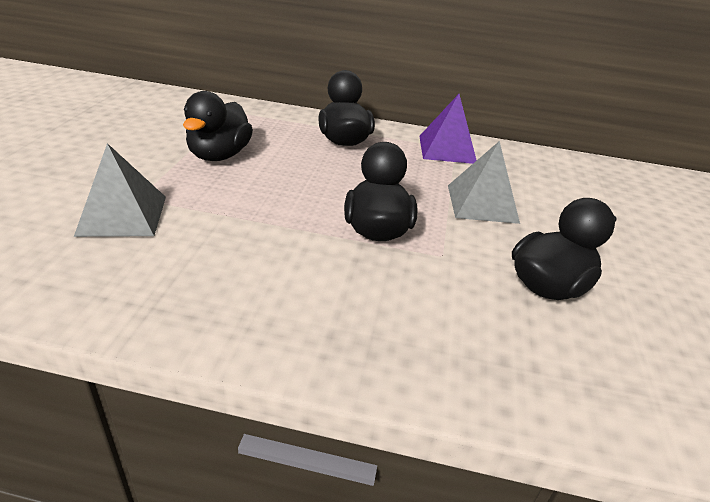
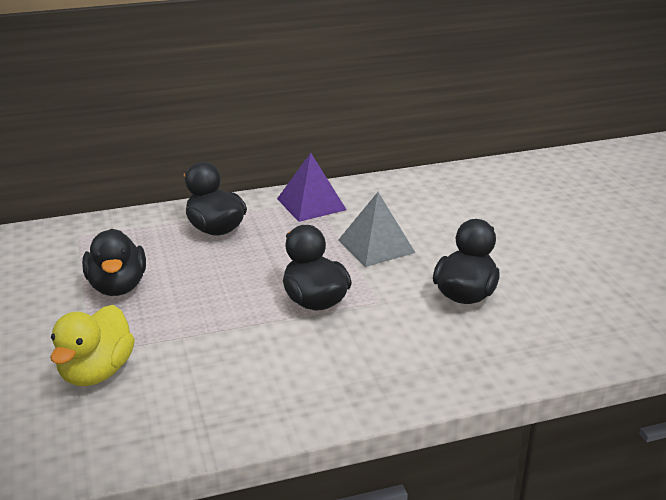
camera: 25 degrees left, 5 degrees down
grey pyramid [74,143,166,237] -> yellow duck [50,305,135,386]

